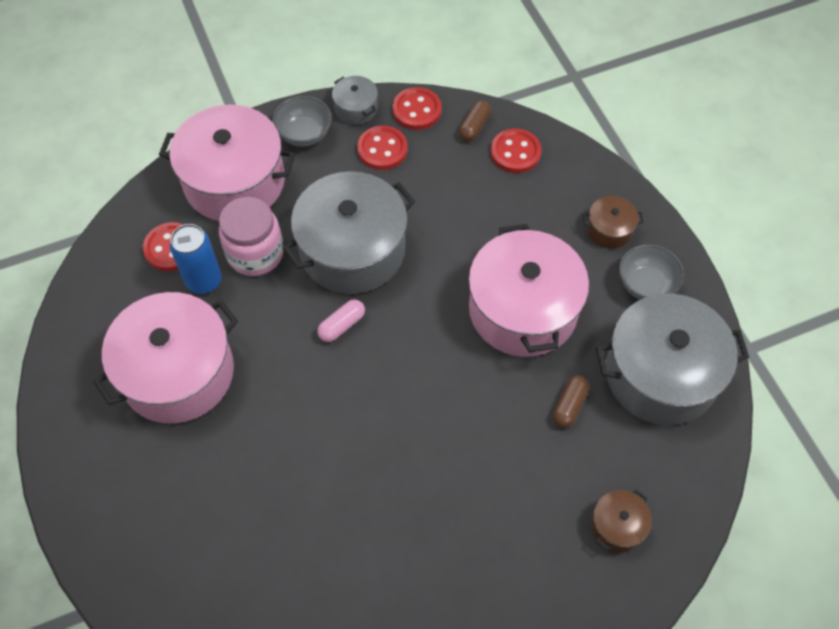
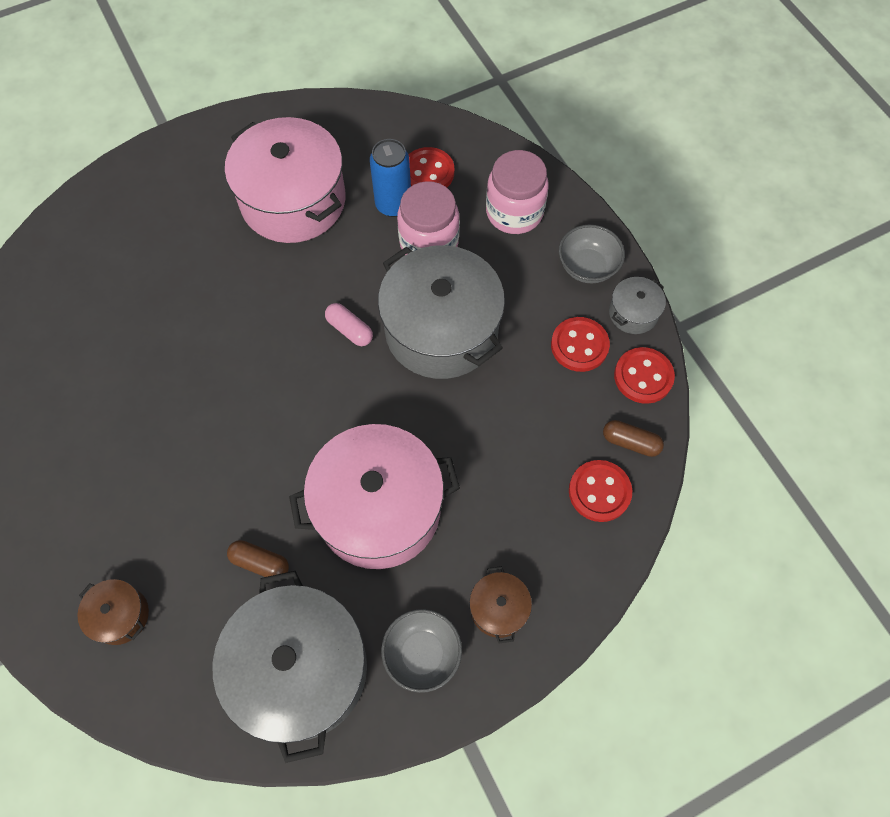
camera: 85 degrees right, 5 degrees up
pink pot [159,105,295,221] -> pink jar [486,150,549,234]

